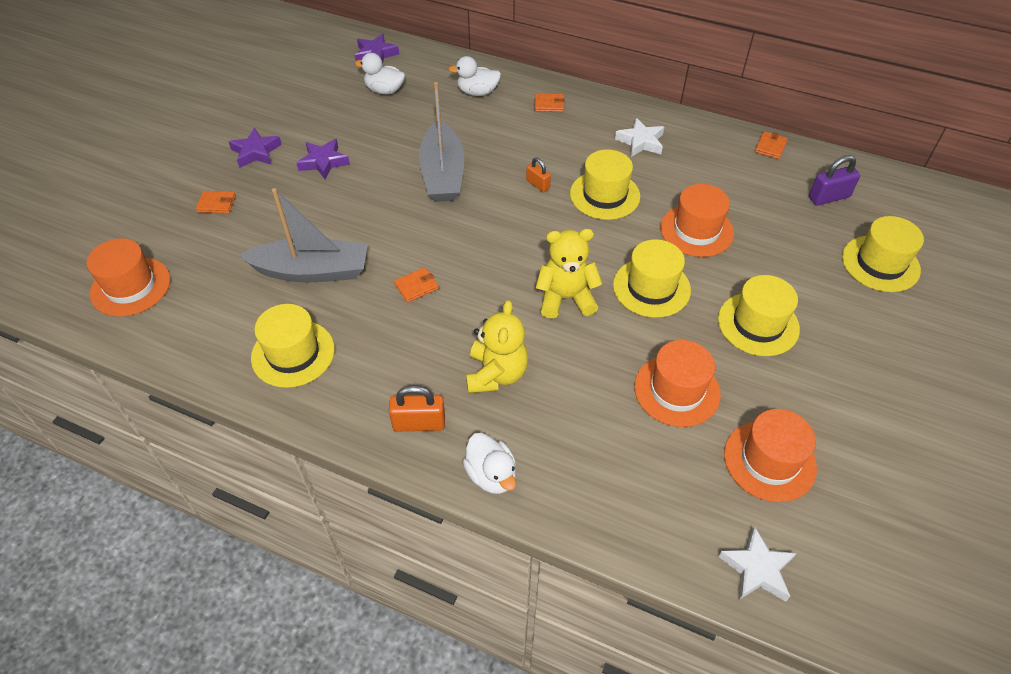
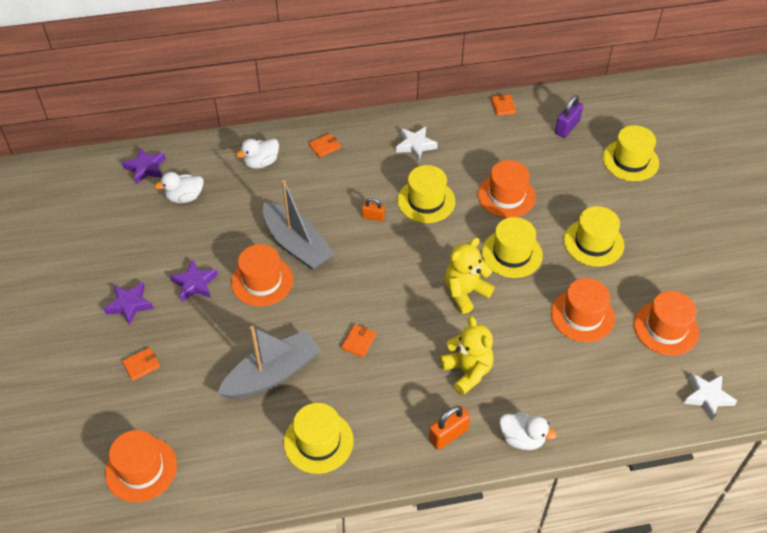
camera: 35 degrees left, 0 degrees up
none -> orange hat [231,244,293,307]

